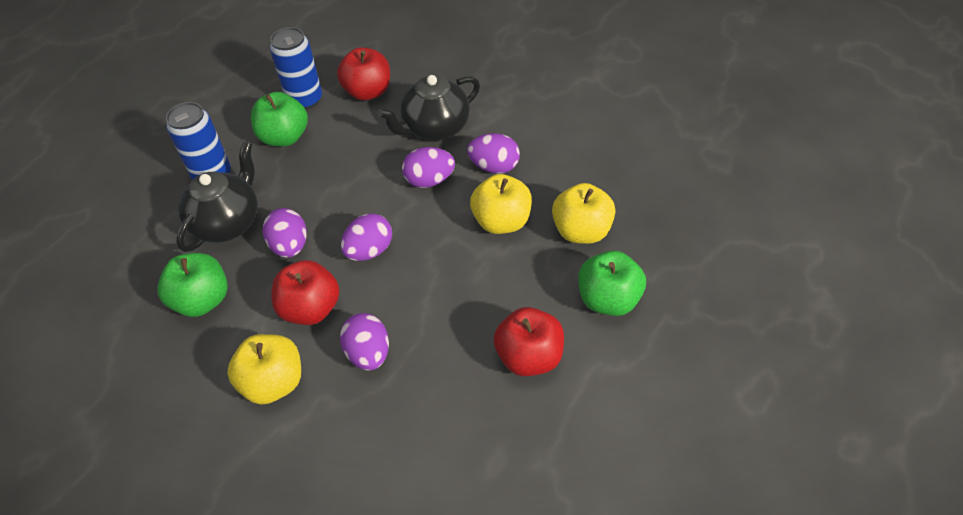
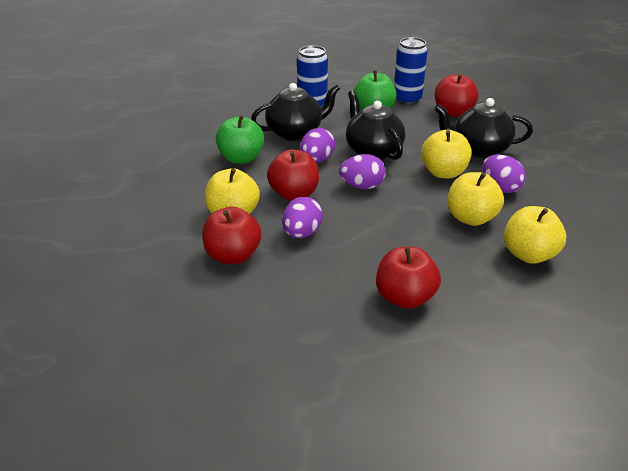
camera: 40 degrees right, 15 degrees down
purple egg [402,147,455,188] -> yellow apple [421,130,472,178]
green apple [578,251,646,316] -> none
none -> red apple [202,207,261,264]
none -> black teapot [346,90,406,160]

